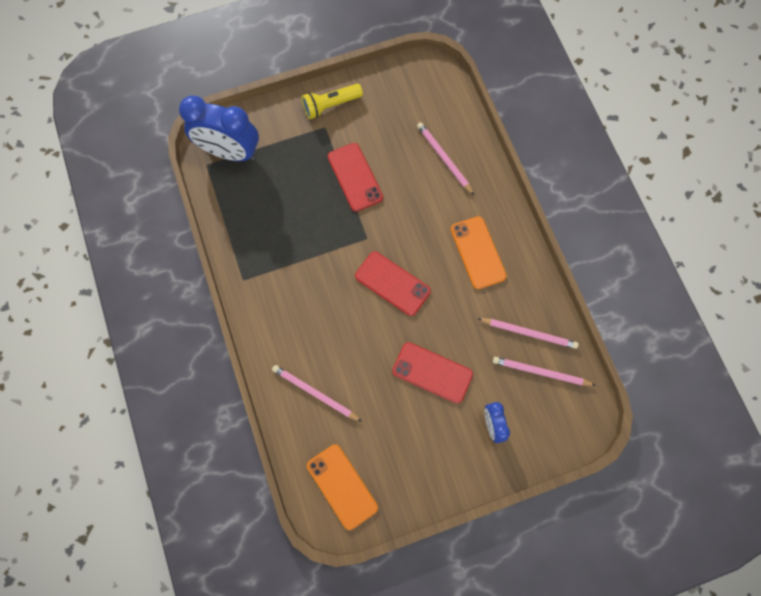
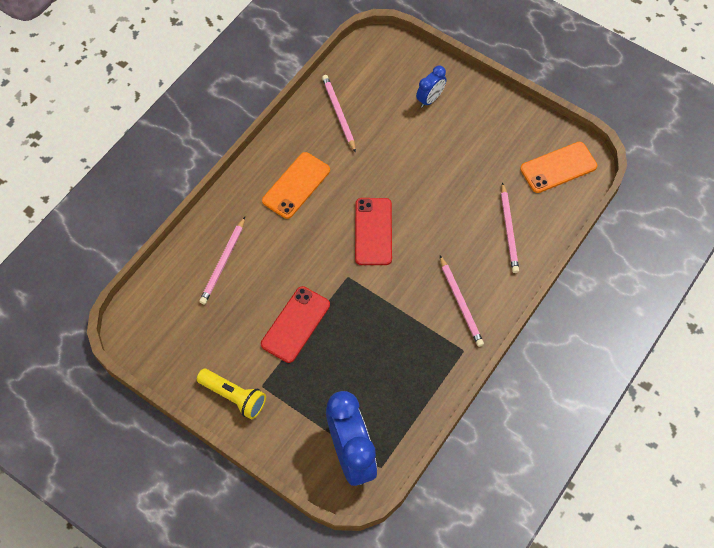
camera: 125 degrees left, 10 degrees down
orange phone [307,444,378,530] -> orange phone turned 45 degrees clockwise [520,142,597,193]
red phone [392,342,473,403] -> none
pink pencil [493,357,596,386] -> pink pencil moved to [440,256,484,347]

